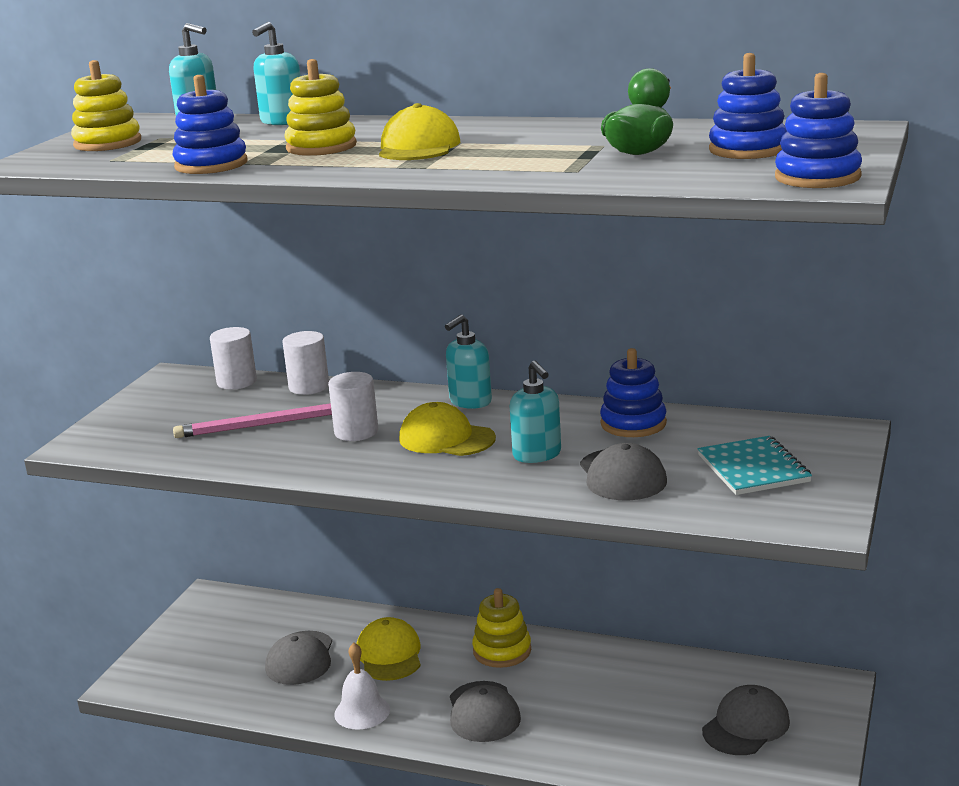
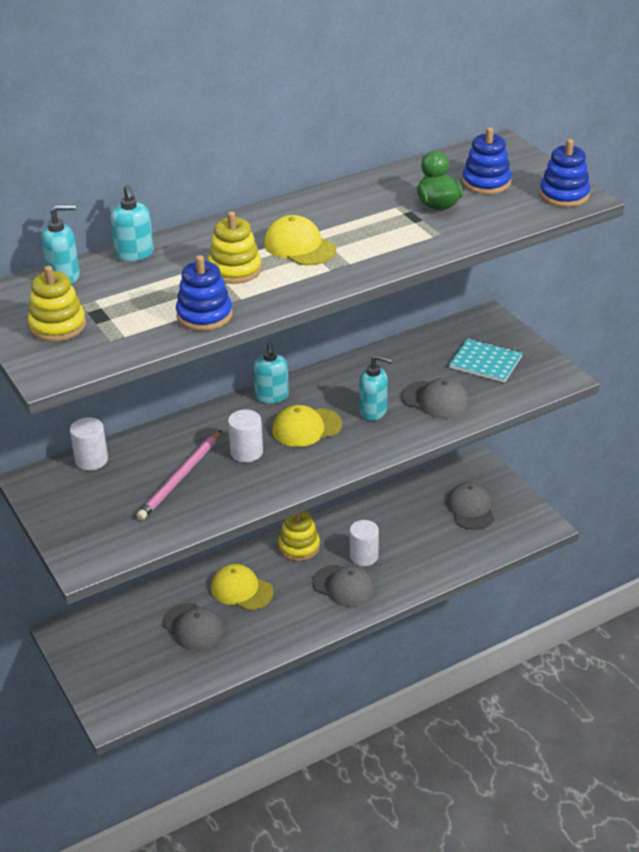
camera: 50 degrees left, 15 degrees up
white cylinder [283,331,329,395] -> white cylinder moved to [350,520,379,566]
white bell [334,643,390,729] -> none
blue stacking toy [600,348,667,437] -> none

